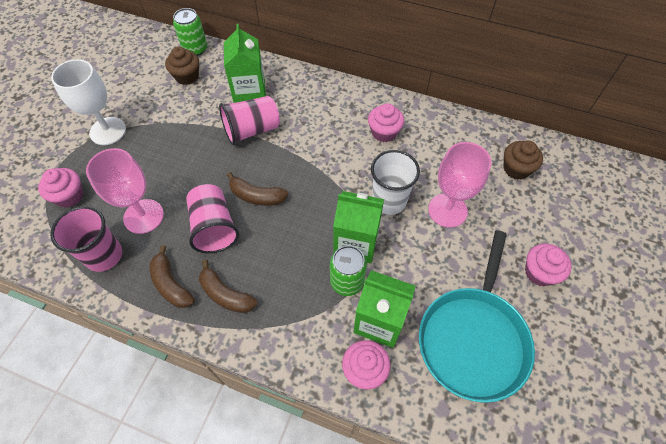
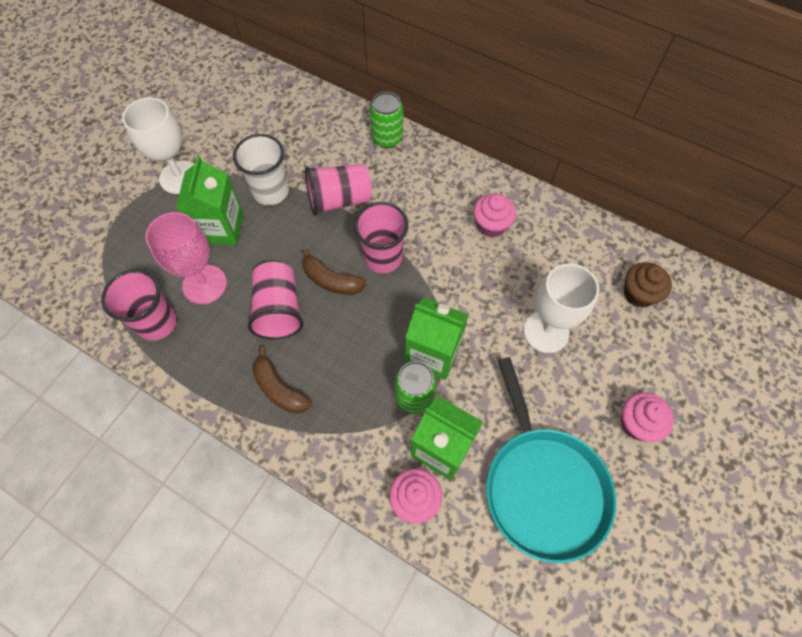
camera: 10 degrees right, 5 degrees up
pink cupcake [38,168,83,208] -> none
brown banana [149,245,195,308] -> none
brown cupcake [165,46,199,85] -> none
green can [173,8,207,56] -> green can moved to [370,92,403,148]
green carton [224,24,266,103] -> green carton moved to [176,156,244,245]
white cup [371,150,420,215] -> white cup moved to [233,134,289,205]
turquoise pan [419,230,535,403] -> turquoise pan turned 45 degrees counterclockwise [486,357,616,563]
pink goblet [428,142,492,228] -> white goblet [524,263,599,353]
none -> pink cup [354,202,408,273]

